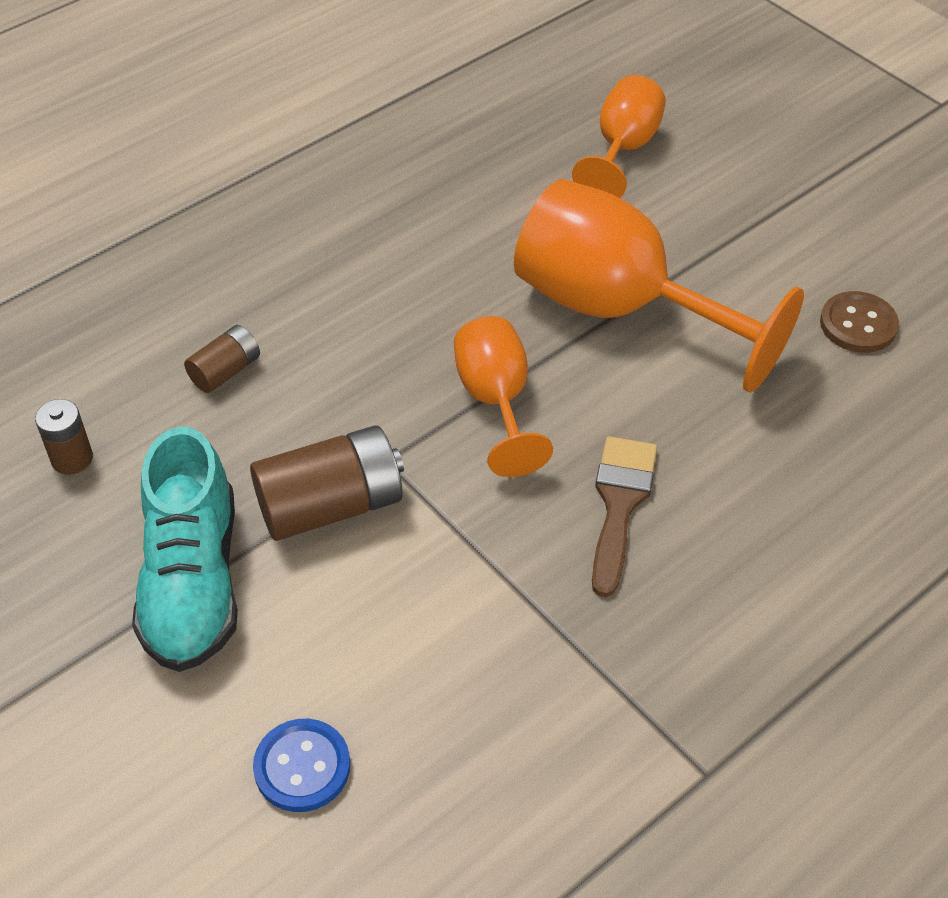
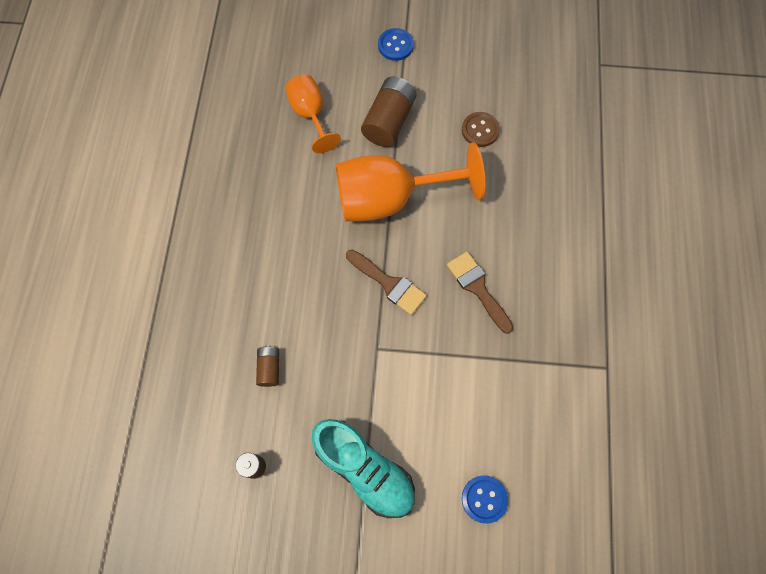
camera: 45 degrees left, 20 degrees up
brown battery [250,425,404,541] -> brown battery moved to [361,77,416,147]
orange goblet [454,316,553,477] -> brown brush [346,250,427,315]
none -> blue button [378,28,414,61]

